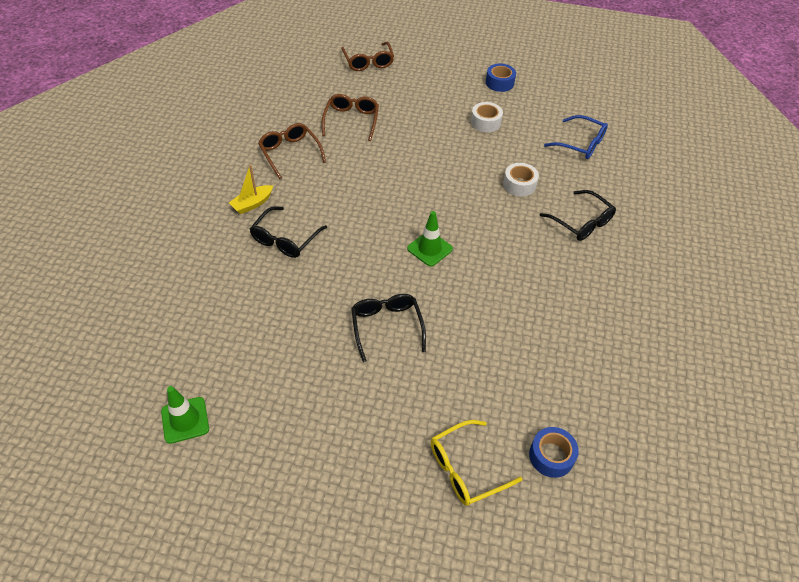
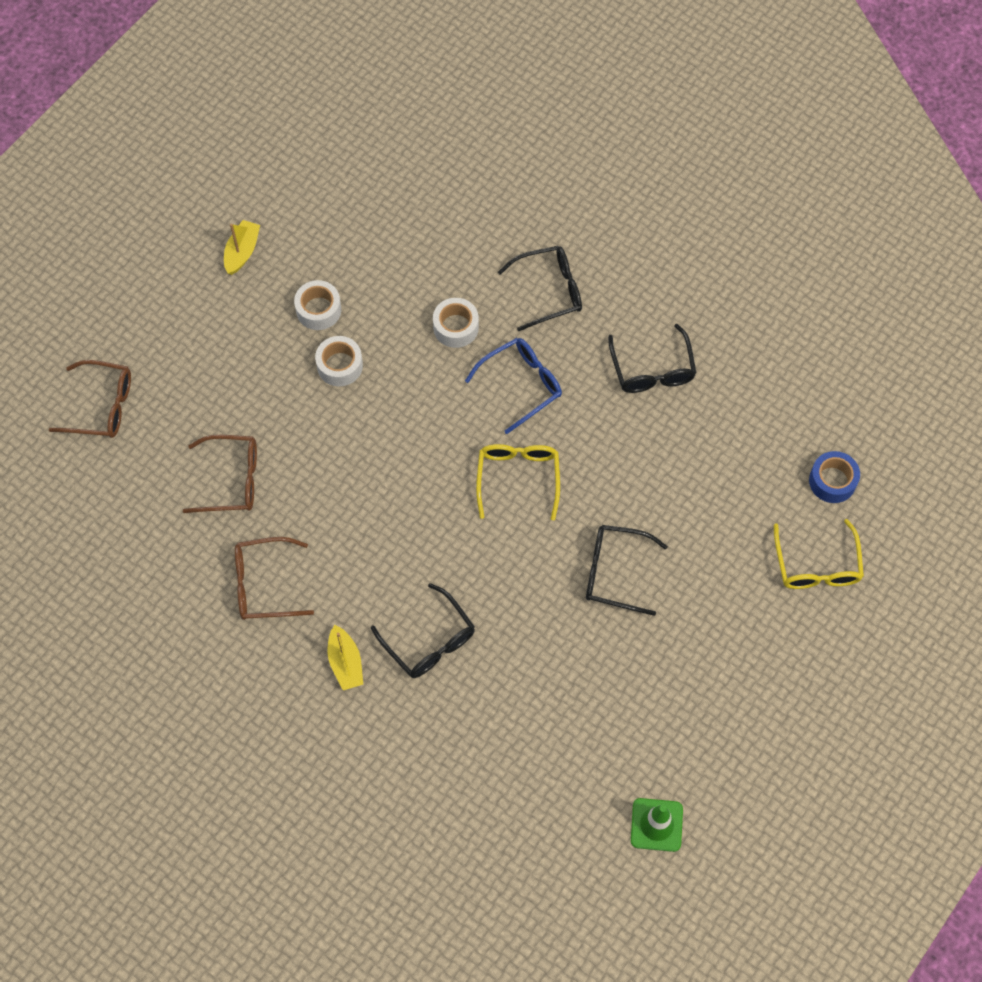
camera: 65 degrees left, 15 degrees up
brown glasses [322,94,379,141] -> brown glasses turned 150 degrees clockwise [183,435,257,513]
green traffic cone [407,211,453,267] -> yellow glasses [476,444,560,520]
blue tape [486,64,516,92] -> yellow boat [224,220,260,275]
blue glasses [544,115,608,159] -> blue glasses moved to [465,338,562,434]
none -> white tape [315,336,363,386]
none -> black glasses [608,324,696,393]

